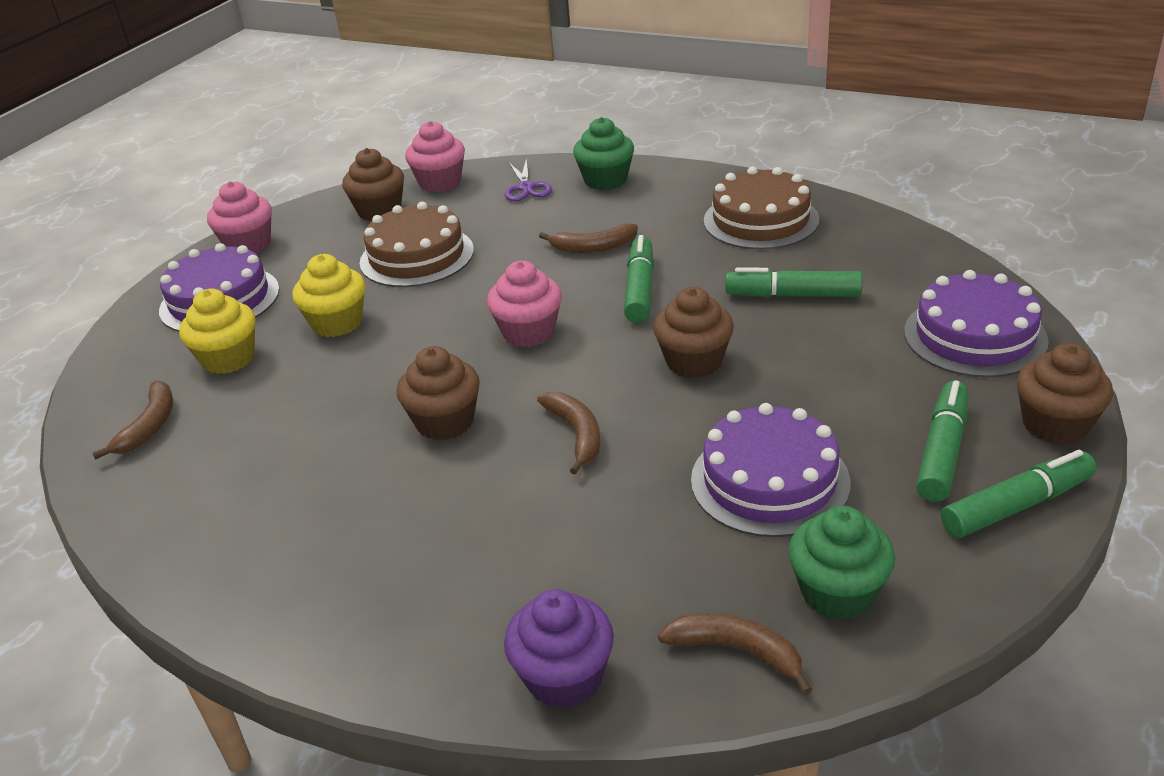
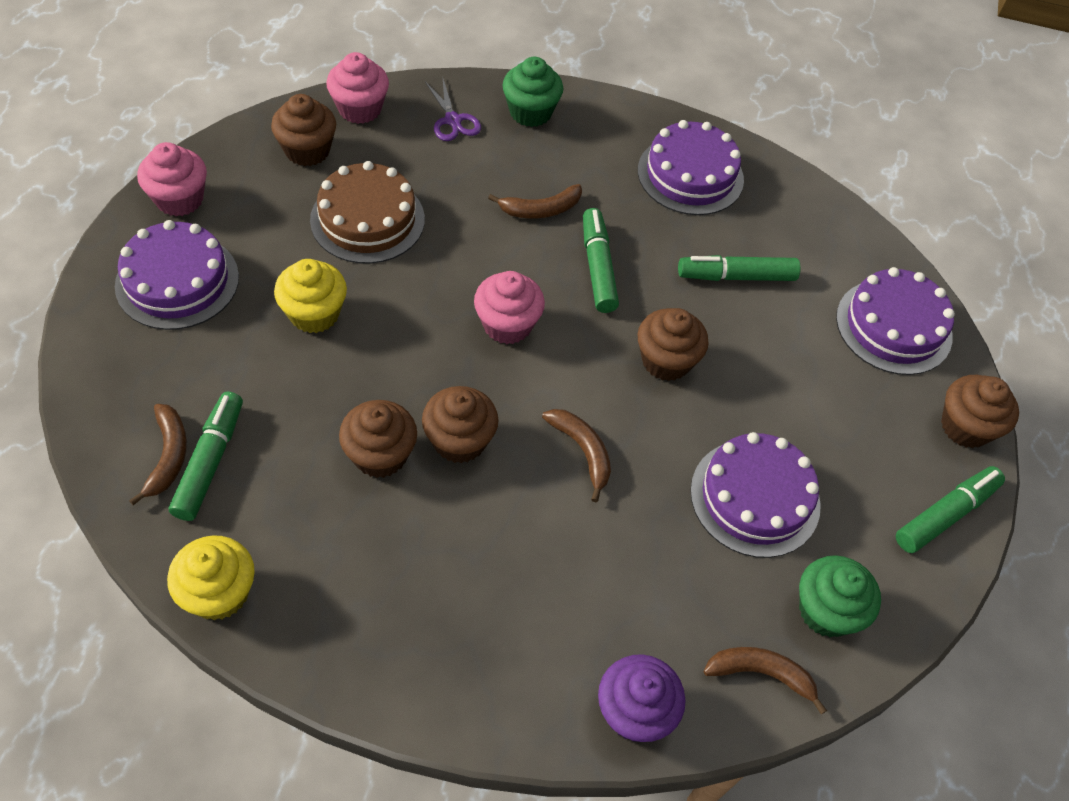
camera: 20 degrees left, 20 degrees up
yellow cupcake [179,289,255,374] -> yellow cupcake moved to [167,535,255,620]
brown cake [704,166,819,250] -> purple cake [638,120,744,215]
green marker [916,380,969,502] -> green marker moved to [169,391,243,521]
none -> brown cupcake [339,400,417,478]

